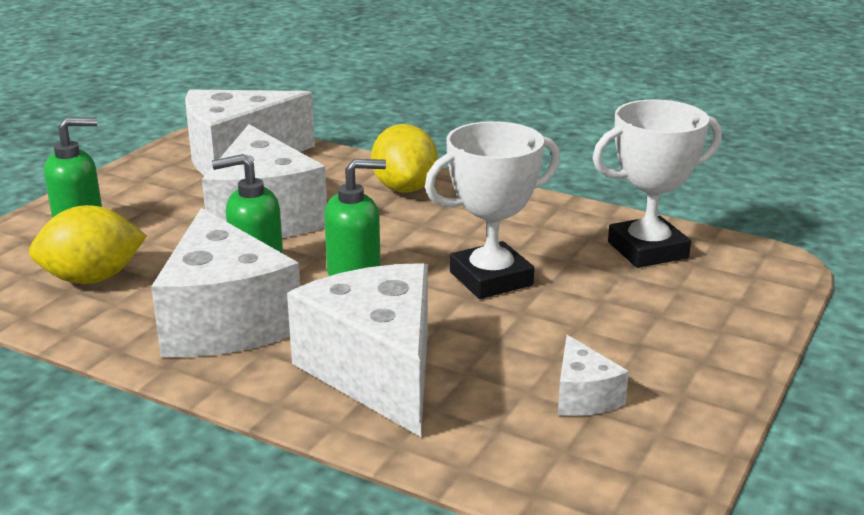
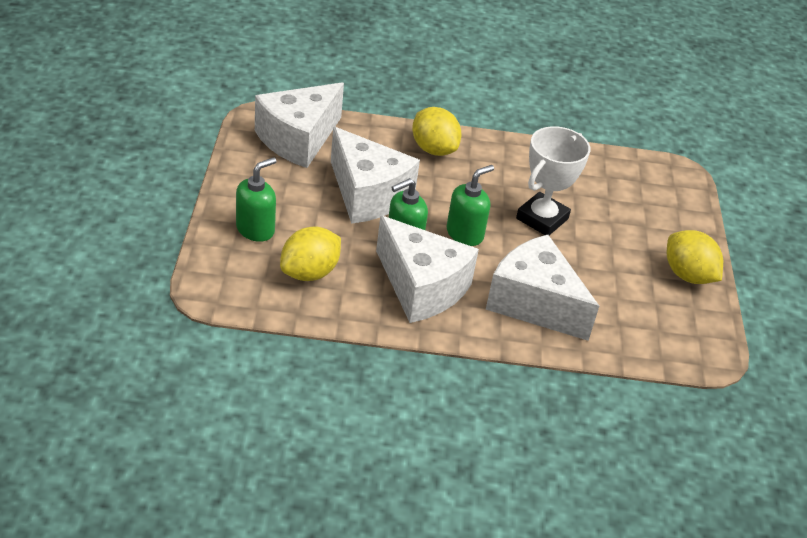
camera: 30 degrees left, 15 degrees up
white cheese [558,335,629,416] -> none
white trophy [593,100,722,268] -> none
none -> yellow lemon [667,230,723,284]

